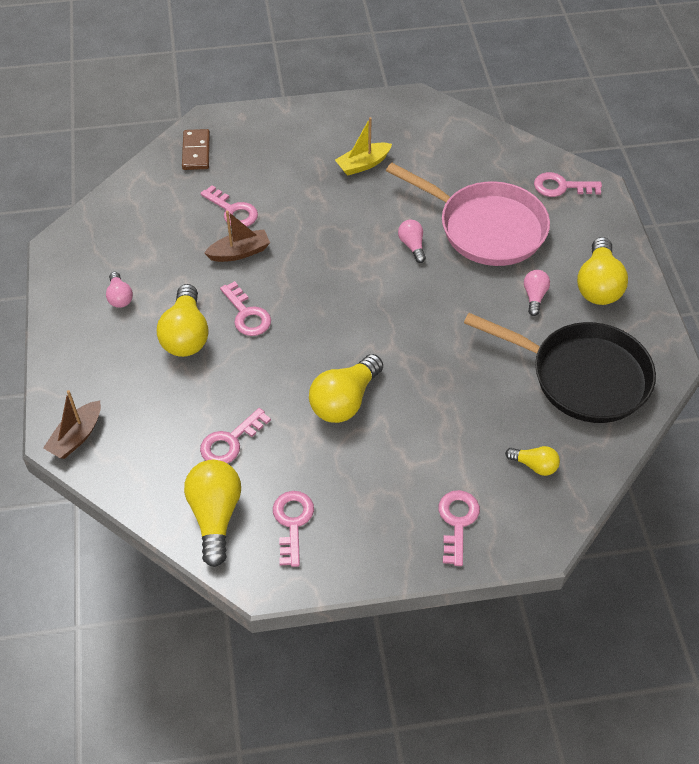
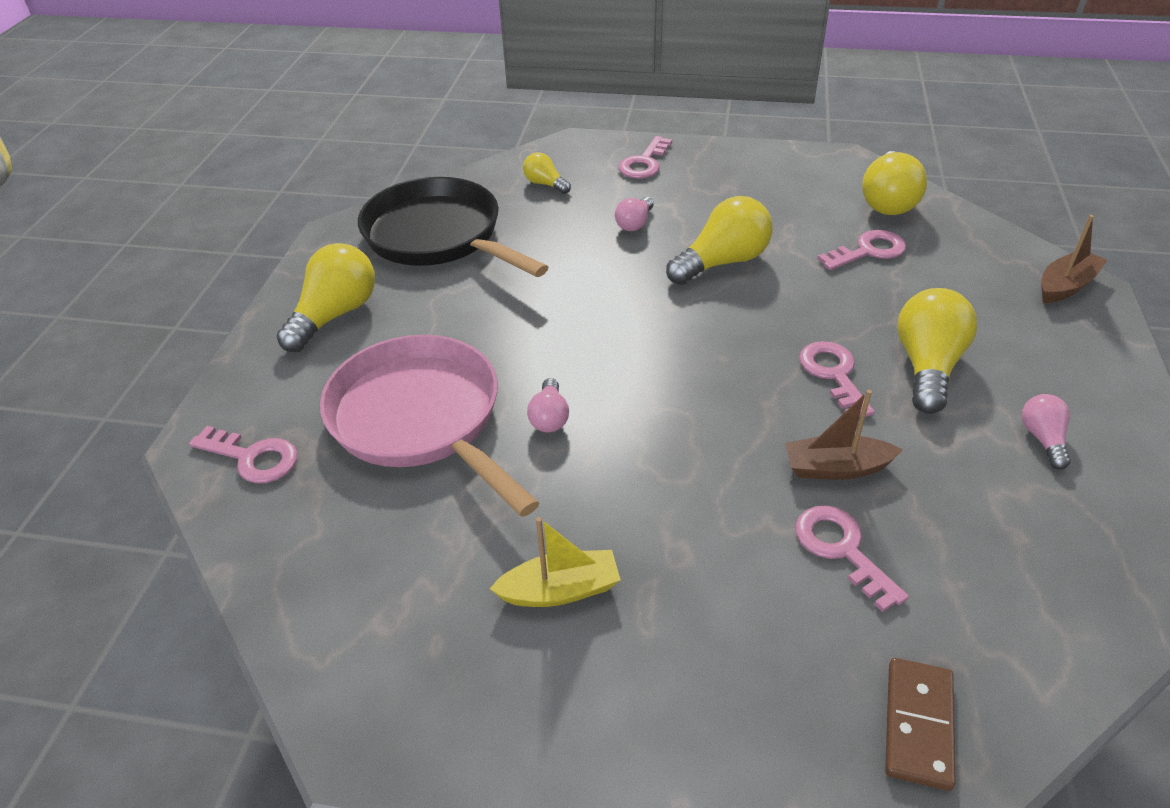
camera: 160 degrees left, 10 degrees down
pink key [273,491,314,567] -> none
pink light bulb [524,270,550,316] -> pink light bulb moved to [615,197,654,231]

